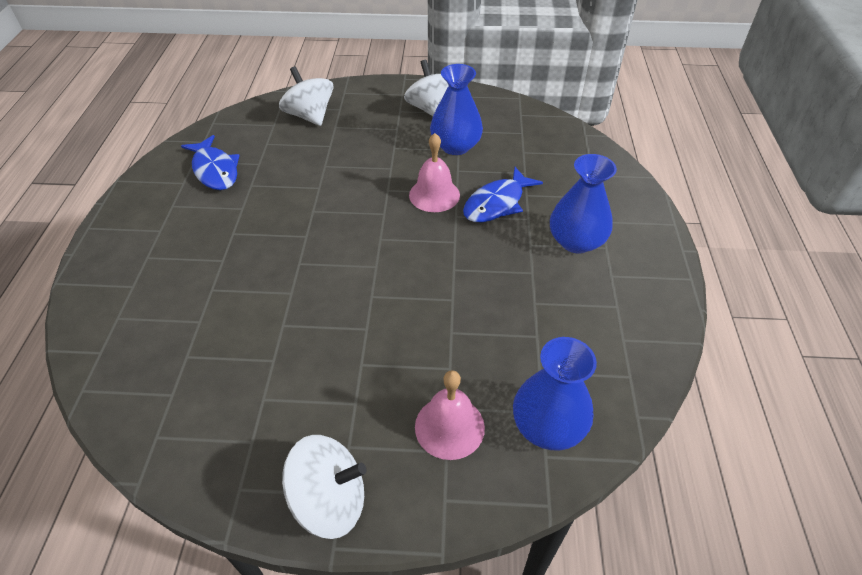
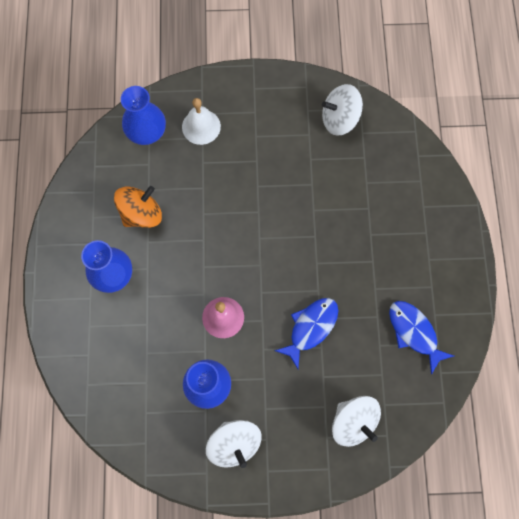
camera: 175 degrees right, 25 degrees up
white spinning top [282,435,367,539] -> white spinning top moved to [322,84,363,136]
pink bell [415,370,485,460] -> white bell [182,98,221,145]
blue fish [463,167,543,222] -> blue fish moved to [274,298,338,369]
none -> orange spinning top [114,186,162,228]

